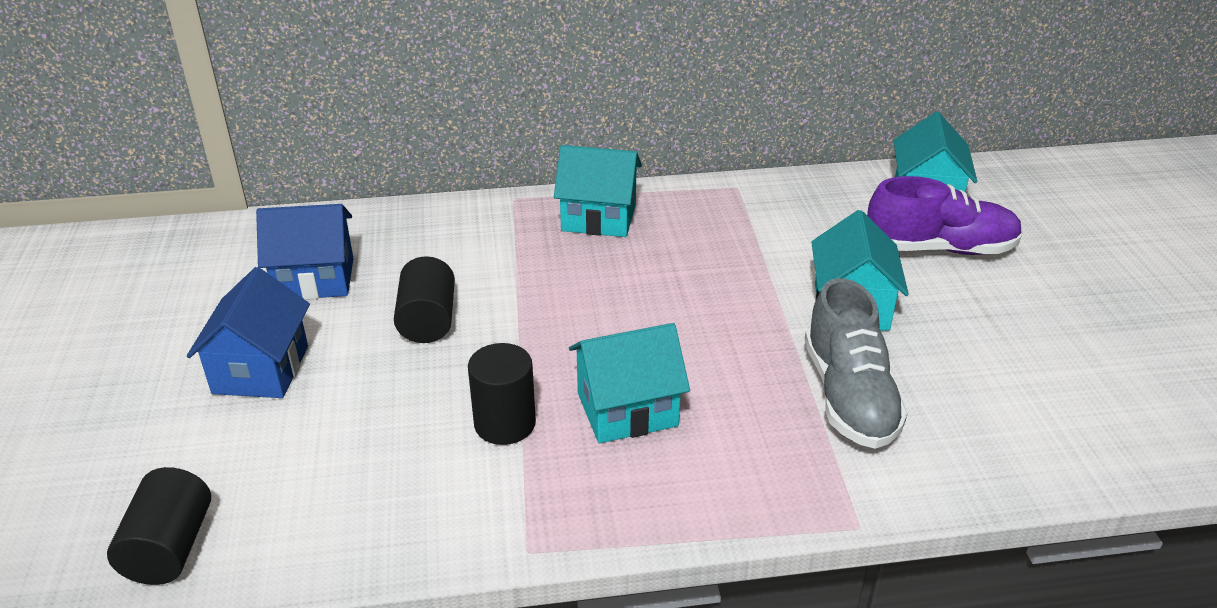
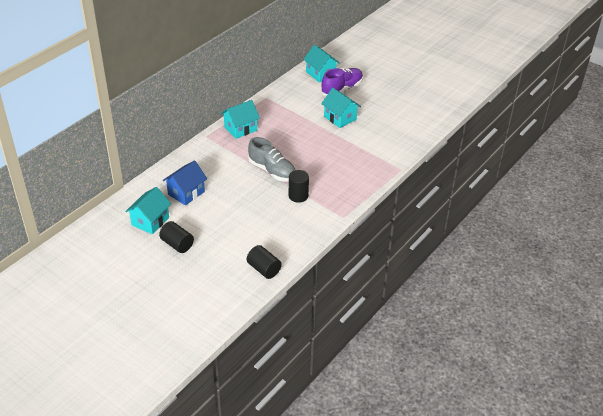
camera: 45 degrees left, 5 degrees up
blue house [187,267,310,398] -> none
black cylinder [394,256,455,343] -> black cylinder moved to [159,221,194,253]
turquoise house [569,323,690,443] -> turquoise house moved to [125,187,171,234]
grey shoe [805,278,908,449] -> grey shoe moved to [248,137,296,182]

